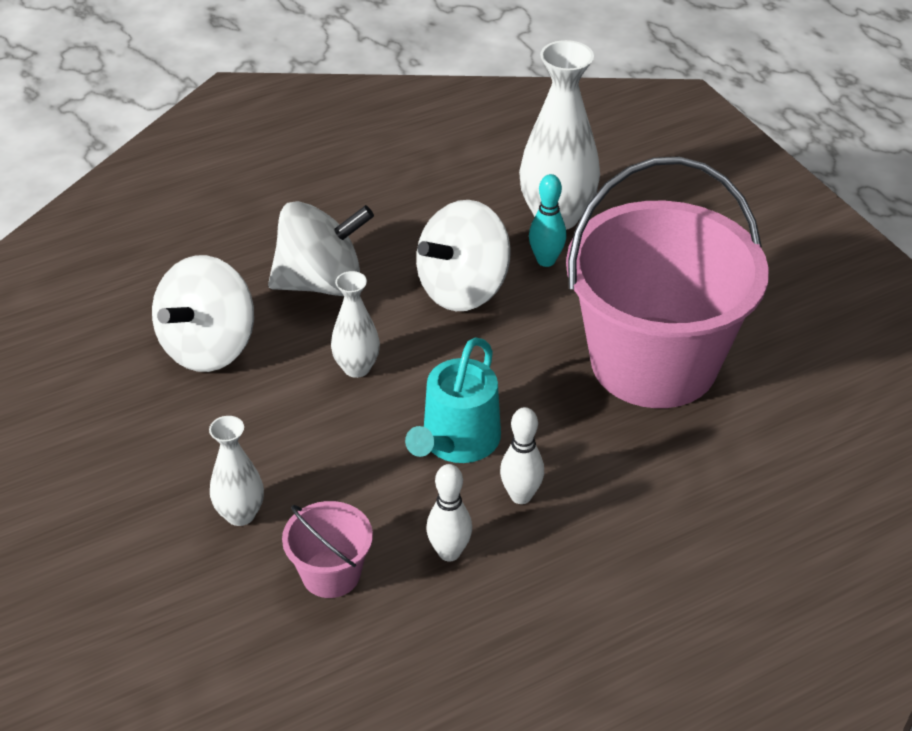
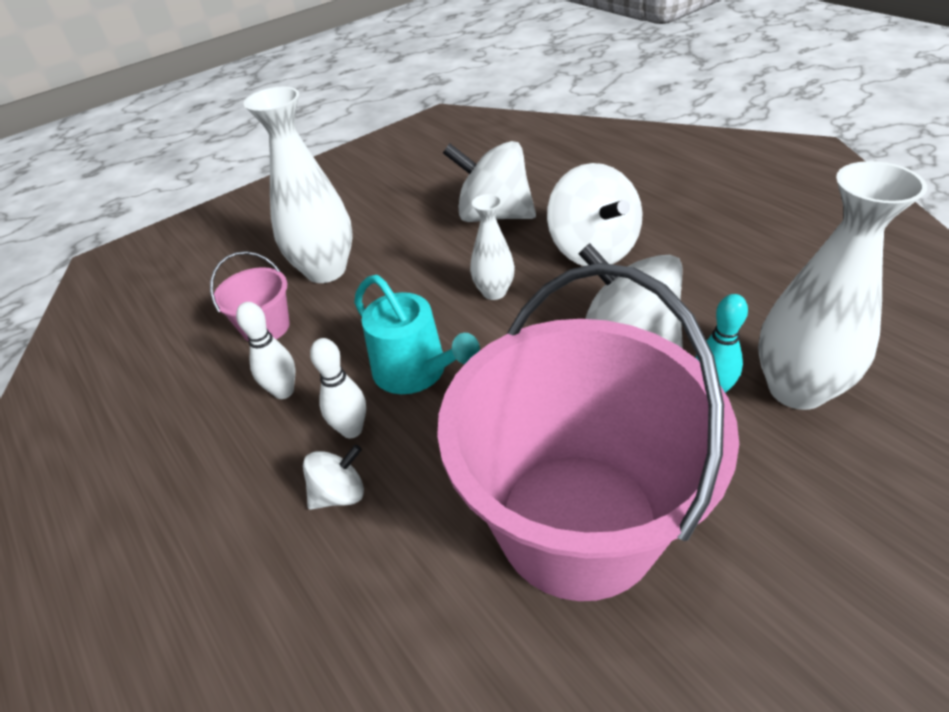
camera: 85 degrees right, 0 degrees up
white vase [209,416,264,526] -> white vase [243,87,353,283], size x1.82
turquoise watering can [405,337,501,463] -> turquoise watering can turned 150 degrees counterclockwise [354,275,480,394]
none -> white spinning top [303,444,364,510]

